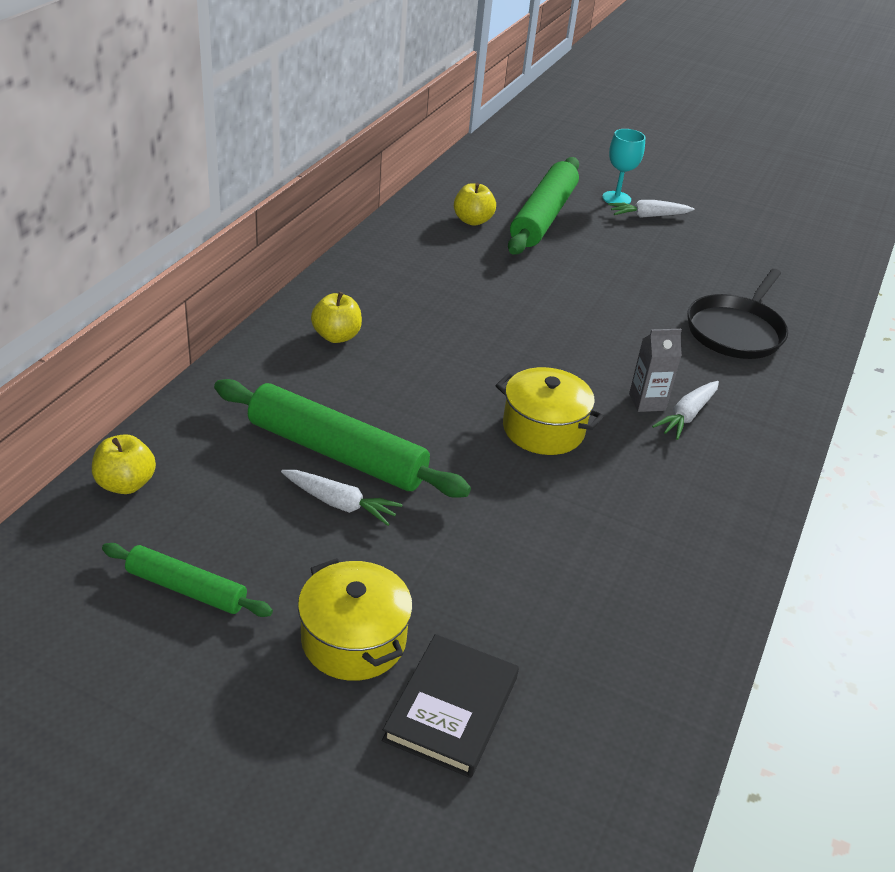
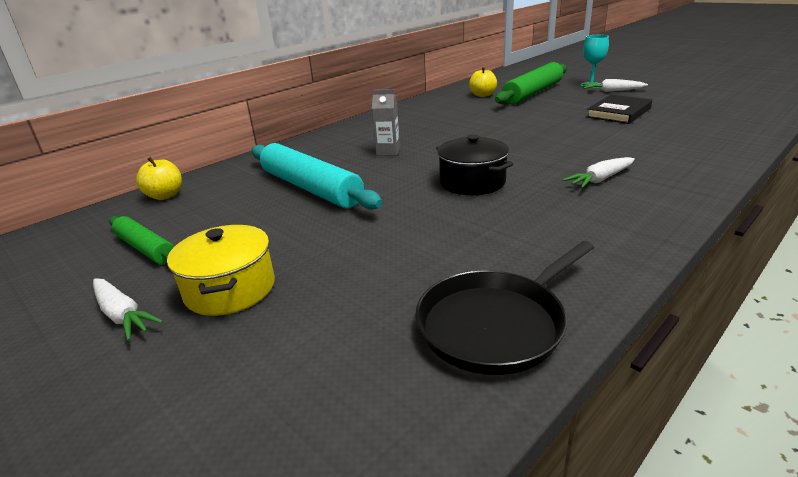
camera: 25 degrees right, 10 degrees down
green rolling pin [214,379,471,498] -> turquoise rolling pin [252,143,383,210]
white carrot [281,470,403,526] -> white carrot moved to [93,279,164,341]
yellow apple [311,292,362,343] -> none
black book [382,634,519,778] -> black book moved to [586,95,652,124]
yellow pot [495,367,604,455] -> black pot [436,134,513,195]
grey carton [629,329,682,412] -> grey carton moved to [372,89,400,156]
black pan [687,269,788,359] -> black pan moved to [415,241,594,375]

